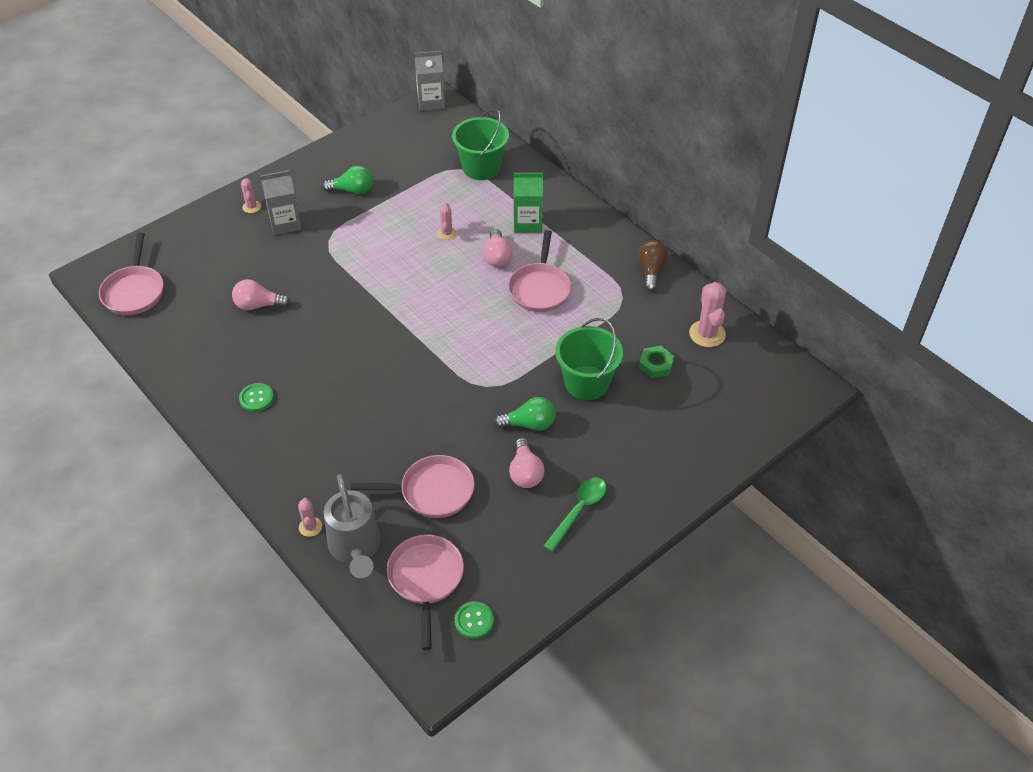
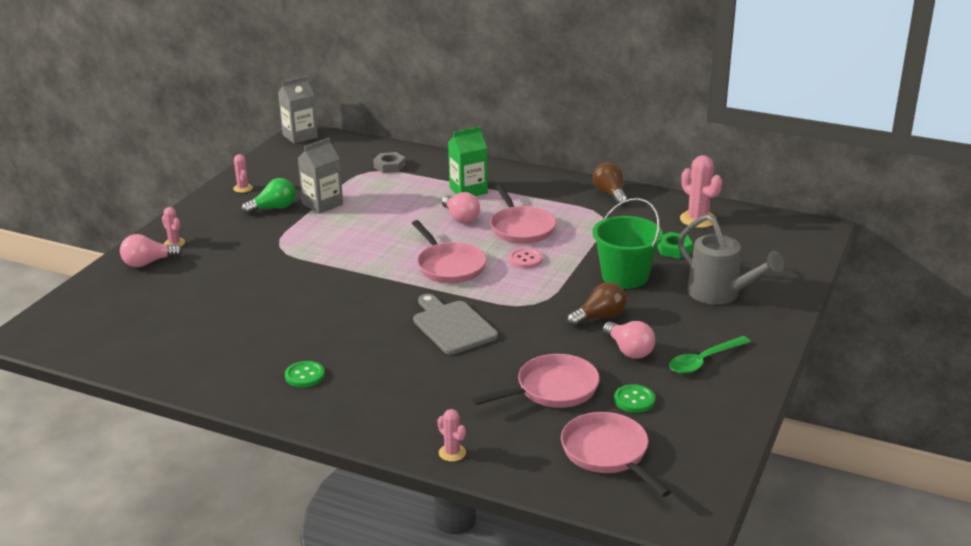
camera: 25 degrees left, 20 degrees down
pink pan [99,233,164,315] -> pink pan moved to [412,220,487,284]
pink light bulb [232,279,291,310] -> pink light bulb moved to [120,234,183,267]
grey carton [261,170,302,235] -> grey carton moved to [298,138,343,214]
grey watering can [324,474,381,578] -> grey watering can moved to [678,214,785,305]
pink cactus [437,203,456,240] -> pink cactus moved to [233,154,253,193]
green bucket [452,109,509,180] -> grey nut [373,152,406,173]
green button [455,601,494,639] -> green button moved to [614,384,655,413]
green light bulb [494,397,556,431] -> brown light bulb [567,282,627,327]
green spoon [544,477,606,552] -> green spoon turned 135 degrees counterclockwise [669,336,751,374]
none -> grey cutting board [413,294,498,355]
none -> pink button [509,248,543,268]

